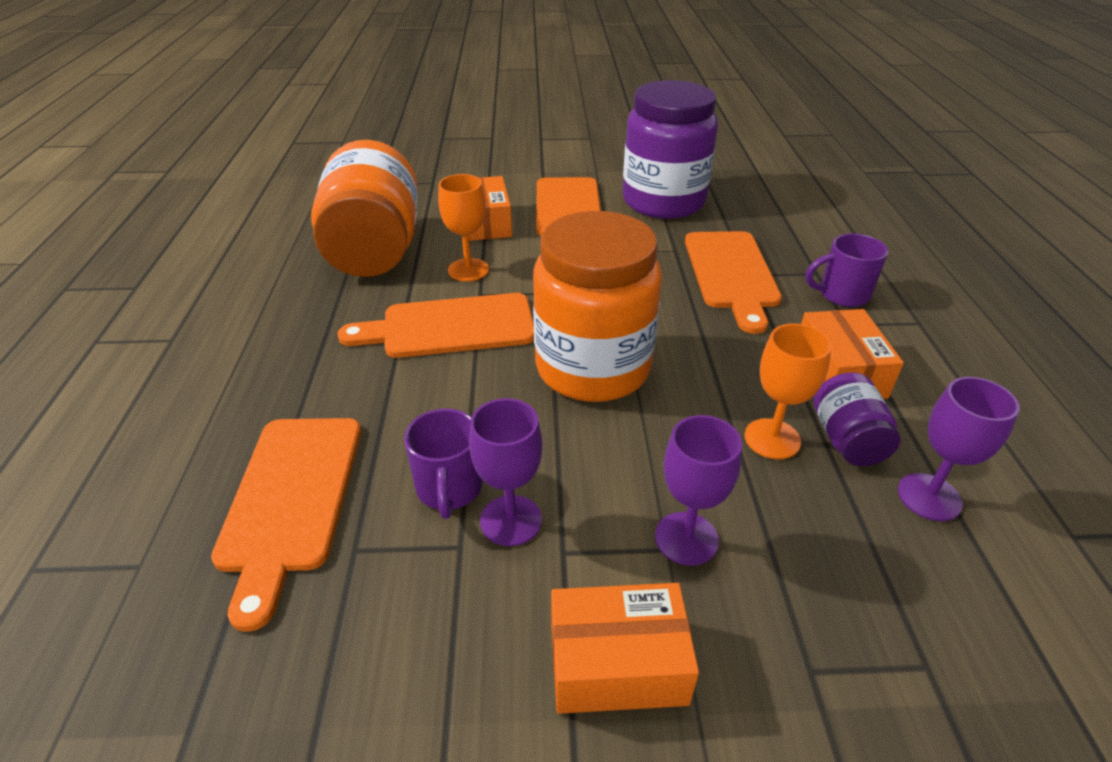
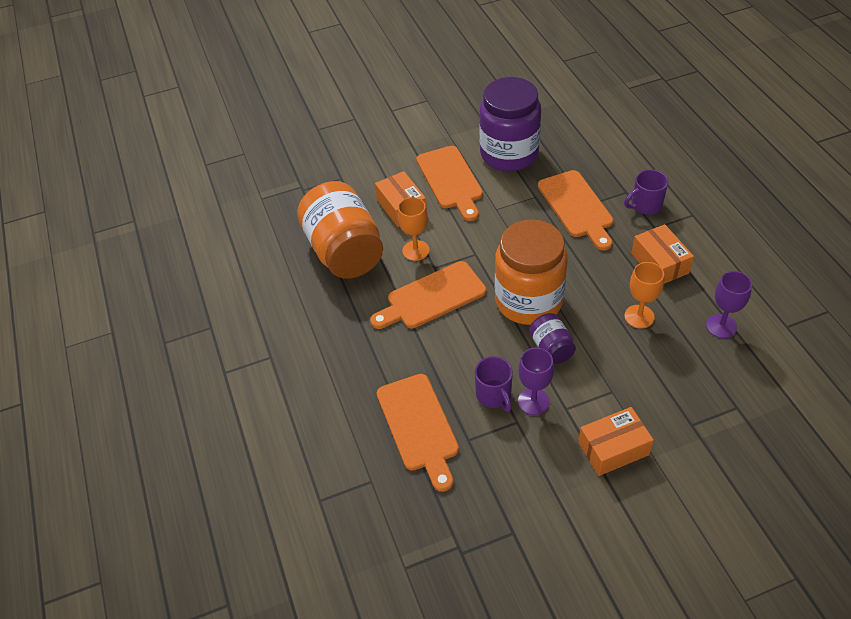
camera: 15 degrees left, 10 degrees up
purple goblet [655,415,742,566] -> none
purple jar [814,372,901,466] -> purple jar moved to [529,313,576,364]

